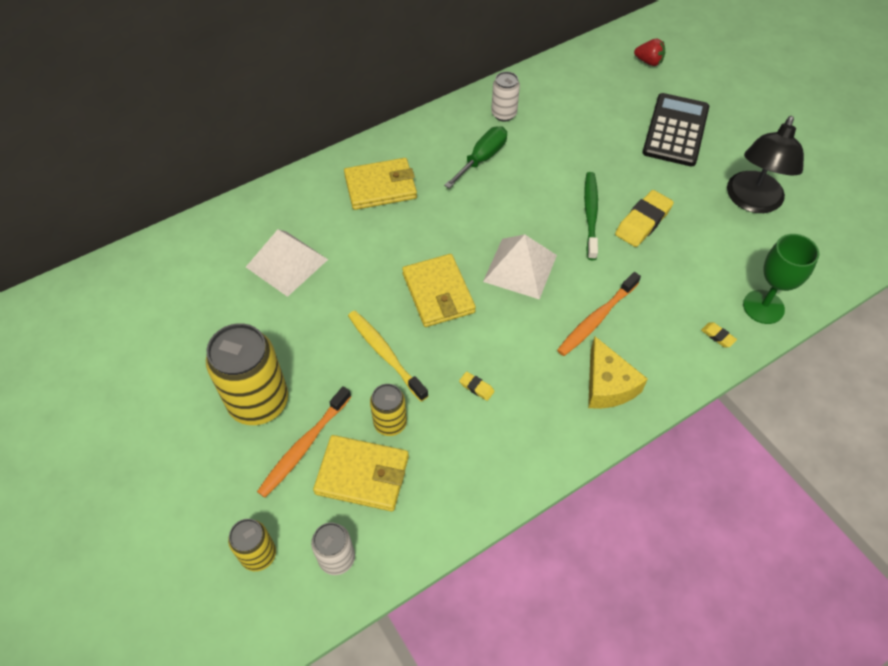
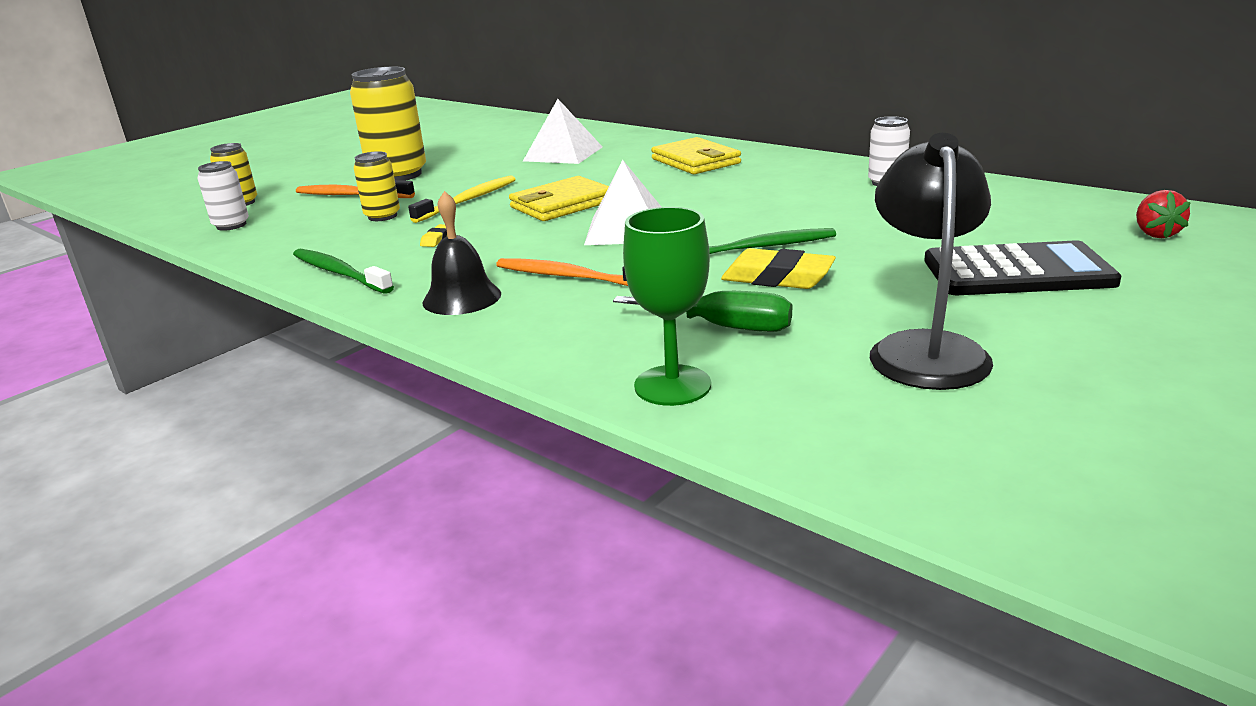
camera: 75 degrees right, 30 degrees down
yellow wallet [313,435,409,511] -> none
green screwdriver [444,126,507,189] -> green screwdriver moved to [613,291,792,332]
yellow cheese [588,336,648,409] -> black bell [423,191,501,315]
yellow eraser [701,322,737,347] -> none
black lamp [727,116,804,213] -> black lamp turned 90 degrees clockwise [870,133,993,390]
none -> green toothbrush [293,249,394,294]

